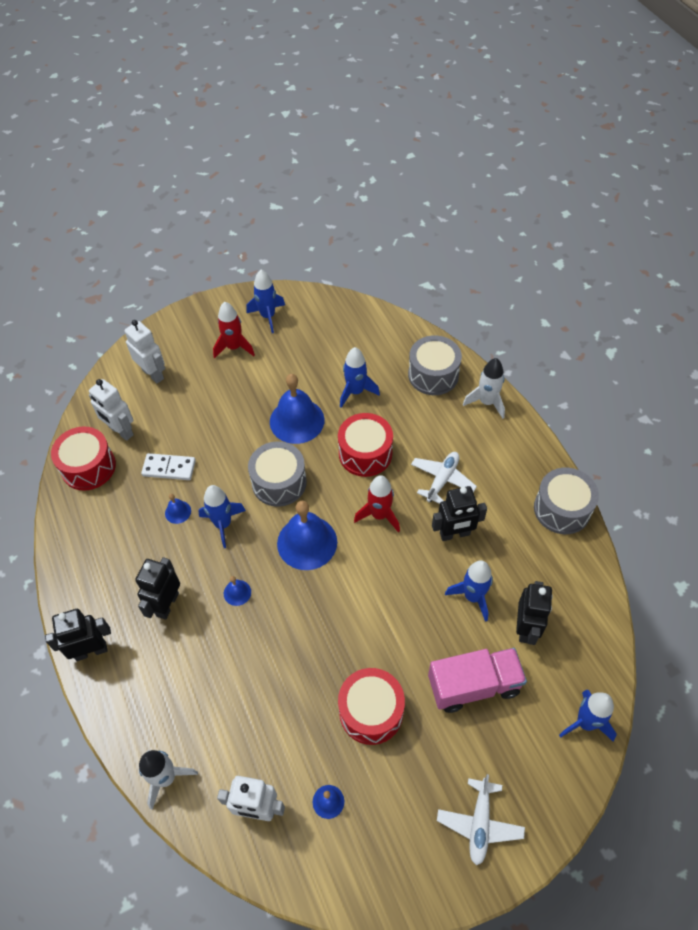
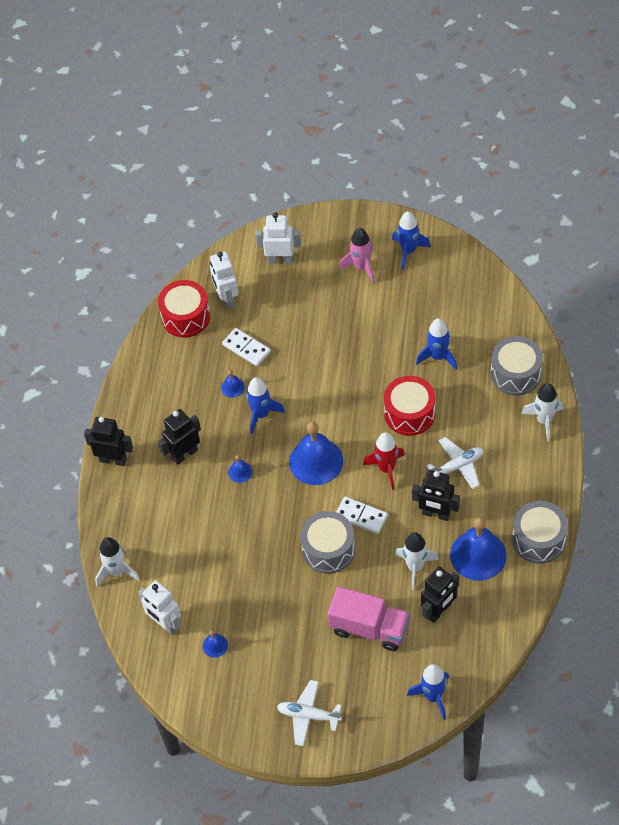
camera: 35 degrees right, 0 degrees up
white robot [124,320,165,383] -> white robot turned 75 degrees counterclockwise [256,212,301,264]
red rocket [213,302,255,359] -> pink rocket [339,228,375,283]
grey drum [248,442,307,507] -> grey drum moved to [300,511,355,574]
blue bell [270,374,324,444] -> blue bell moved to [450,517,507,581]
red drum [338,668,405,745] -> none
white plane [437,774,525,866] -> white plane turned 60 degrees clockwise [277,680,342,746]
blue rocket [445,560,493,622] -> white rocket [395,532,439,590]
none -> white domino [336,497,388,534]

